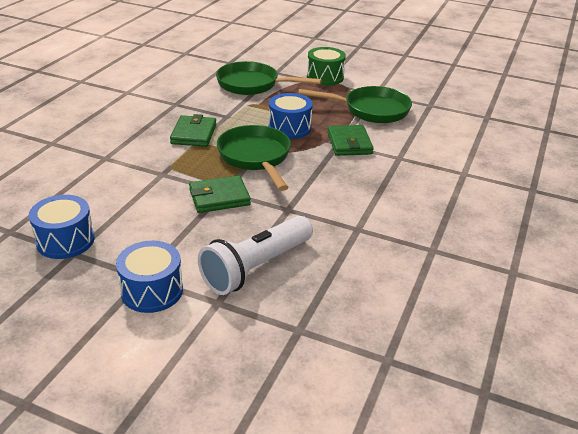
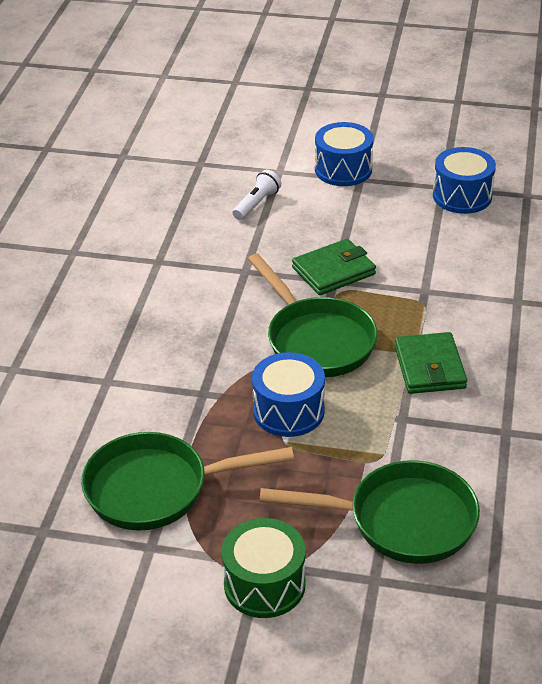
camera: 170 degrees right, 5 degrees up
white flashlight [198,216,313,295] -> white flashlight [233,170,281,220], size x0.49
green wallet [328,125,374,156] -> none

